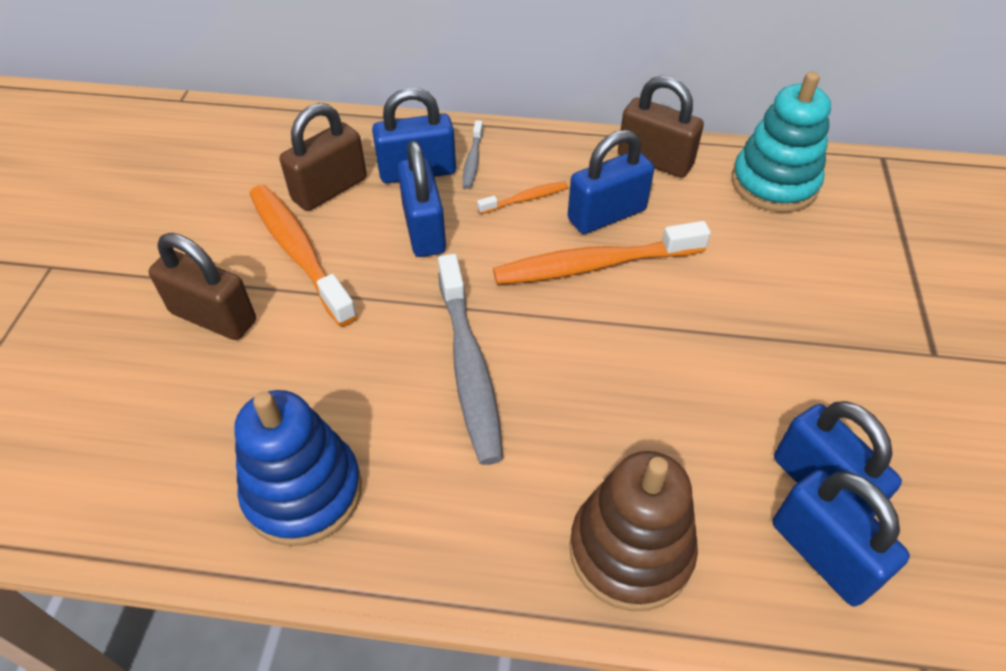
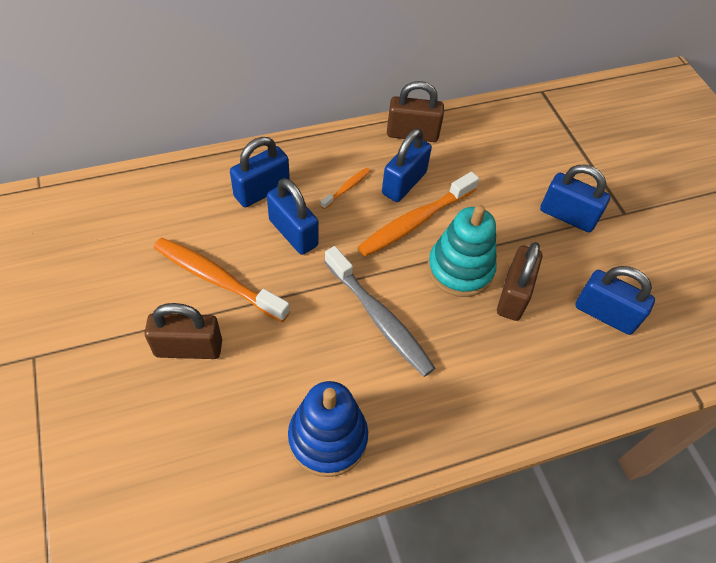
camera: 30 degrees left, 5 degrees up
brown padlock [280,103,367,211] -> brown padlock moved to [497,242,542,321]
grey toothbrush [463,120,483,189] -> none
brown stacking toy [569,451,698,611] -> none
turquoise stacking toy [731,72,831,213] -> turquoise stacking toy moved to [428,205,497,297]
blue padlock [772,470,910,606] -> blue padlock moved to [540,165,610,232]

